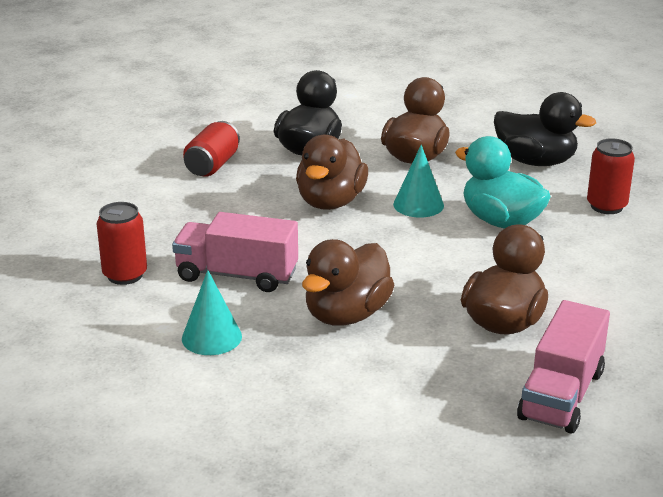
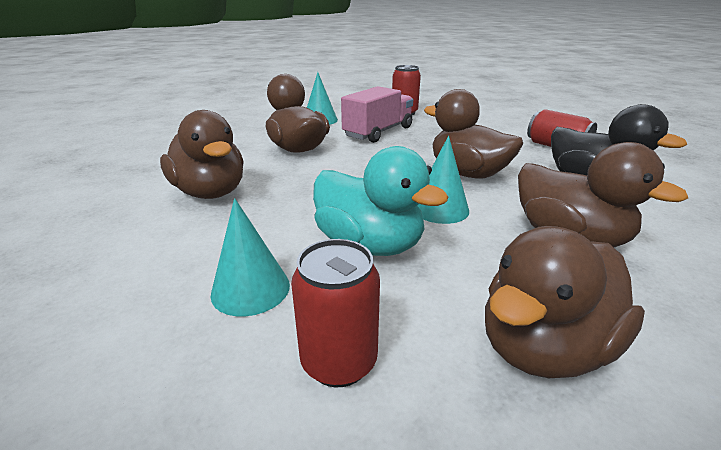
camera: 115 degrees right, 0 degrees up
turquoise duck [455,136,551,229] -> turquoise duck turned 60 degrees clockwise [313,146,448,256]
black duck [494,92,596,166] -> brown duck [485,226,645,378]
pink truck [517,300,610,434] -> none
none -> turquoise cone [210,198,290,316]

